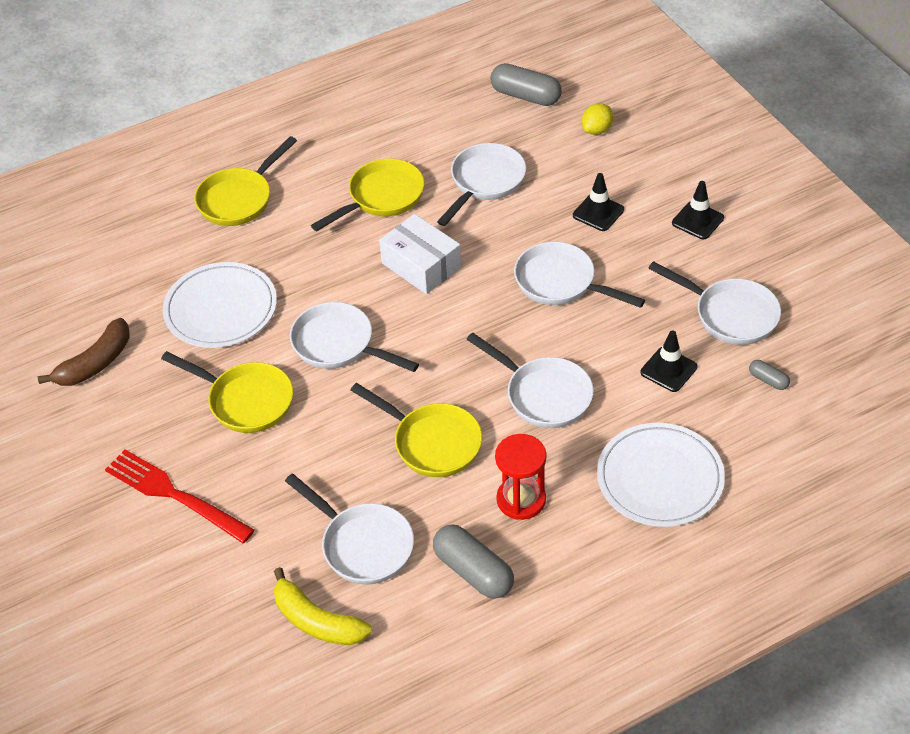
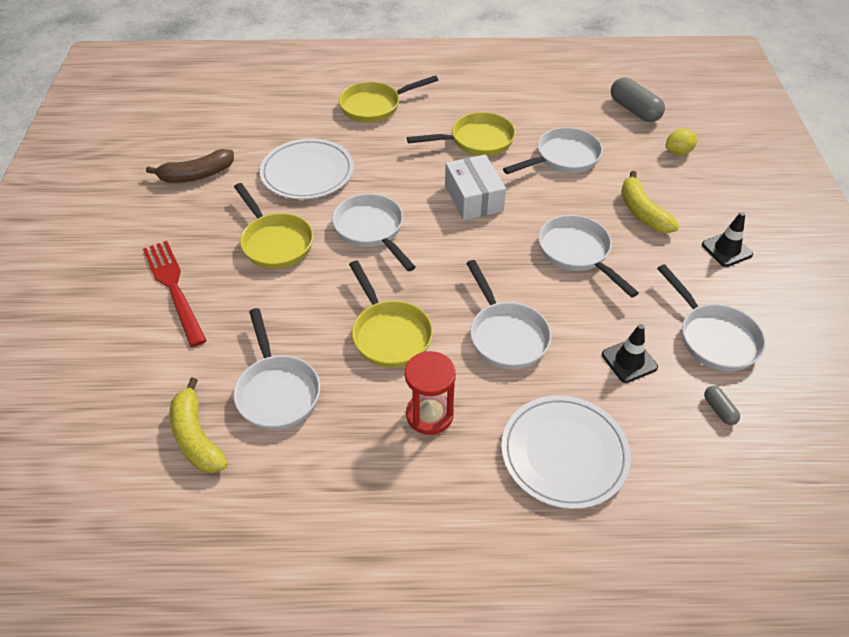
camera: 25 degrees right, 0 degrees up
grey capsule [433,525,514,599] -> none
black traffic cone [573,173,624,231] -> yellow banana [621,171,679,233]

